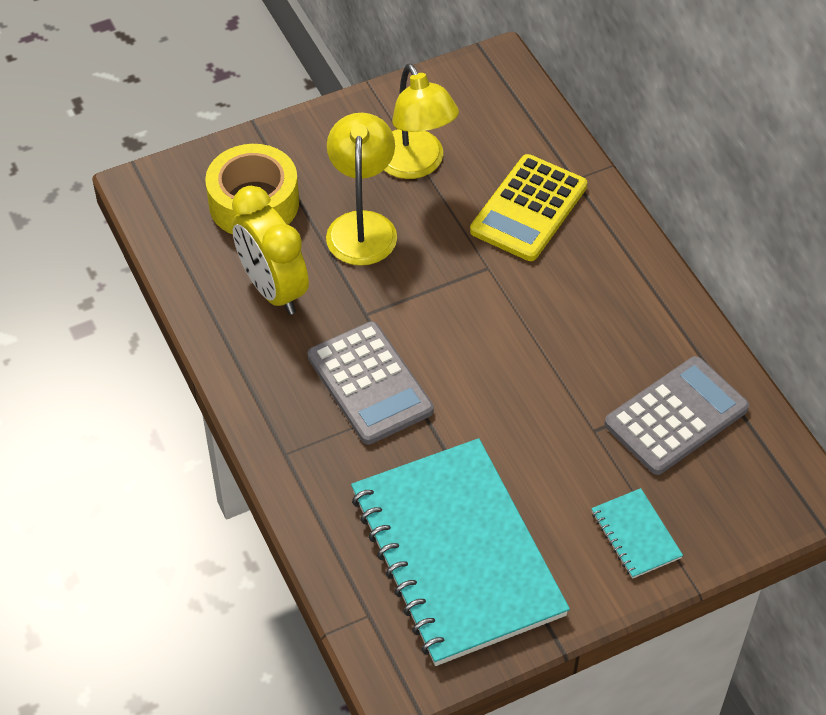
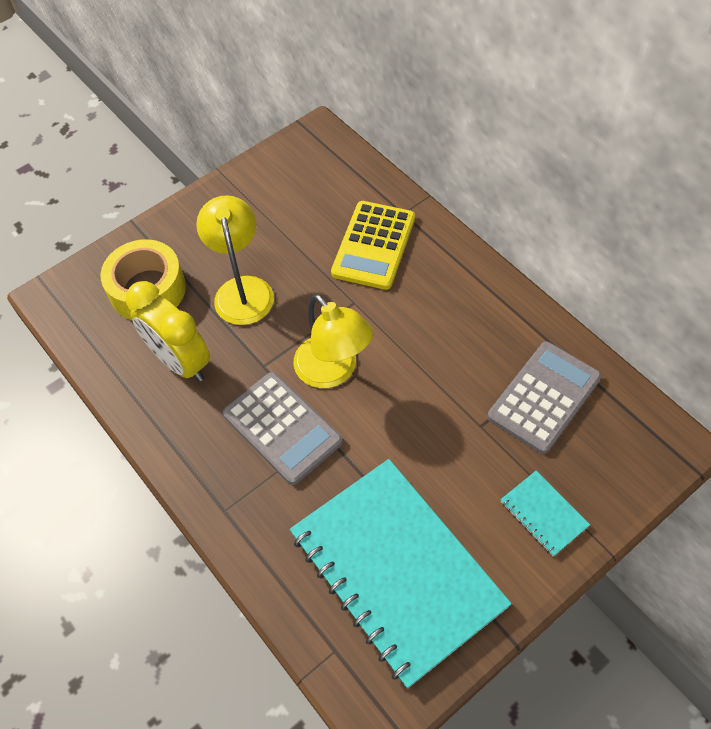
camera: 10 degrees left, 5 degrees up
yellow lamp [384,63,459,179] -> yellow lamp moved to [294,294,373,388]

